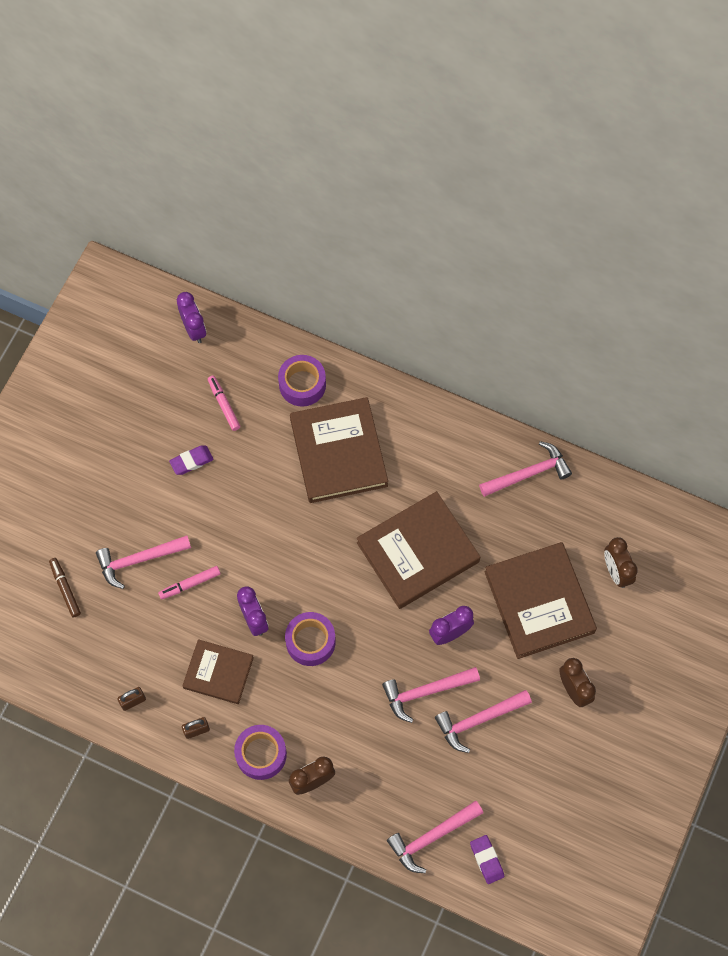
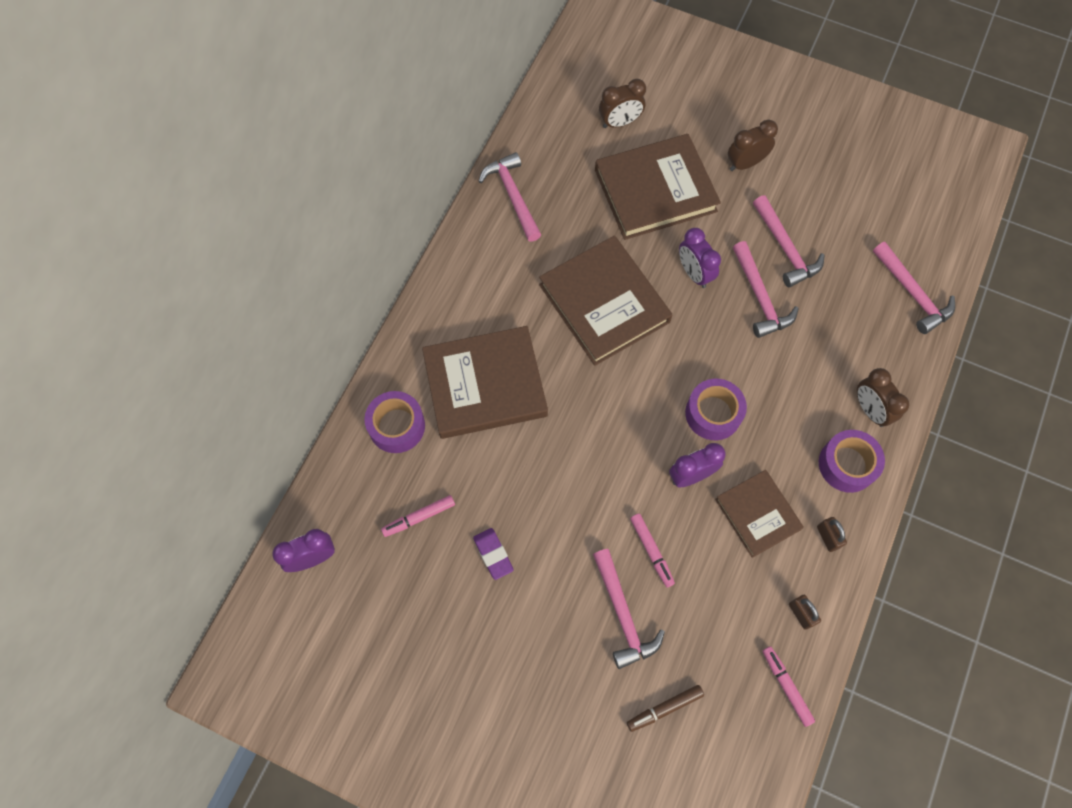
camera: 90 degrees left, 0 degrees up
brown book [182,639,254,704] -> brown book turned 45 degrees counterclockwise [715,470,804,558]
purple eraser [470,835,504,884] -> none
none -> pink marker [763,646,815,727]

